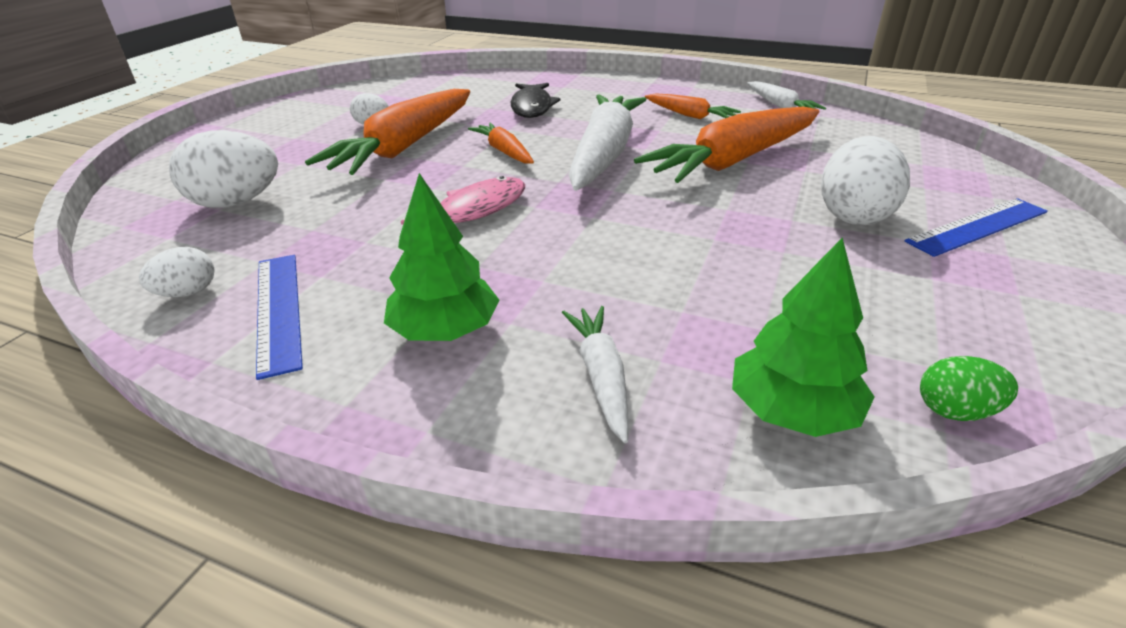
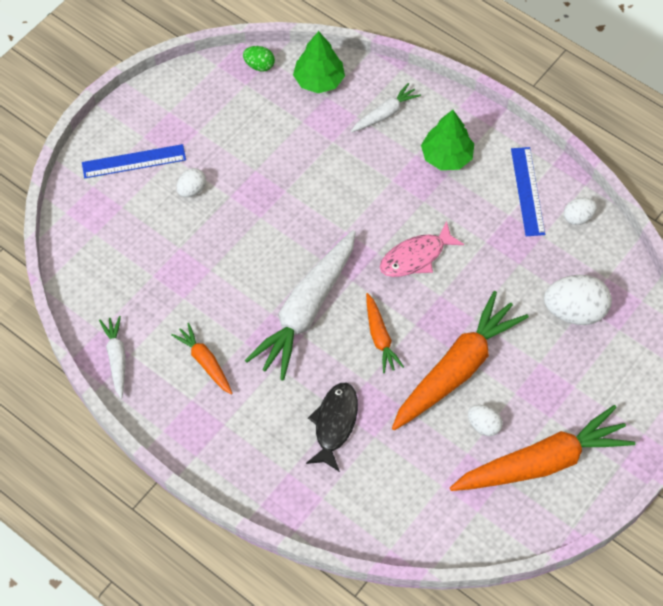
camera: 165 degrees left, 25 degrees up
white carrot [562,306,629,443] -> white carrot turned 135 degrees counterclockwise [351,83,421,132]
orange carrot [634,107,819,183] -> orange carrot moved to [450,405,635,491]
white egg [821,136,910,225] -> white egg [177,168,206,197], size x0.54

